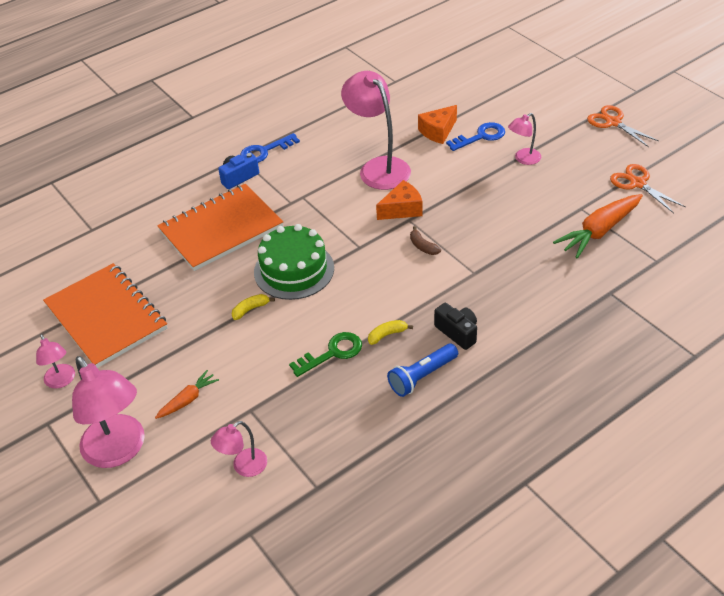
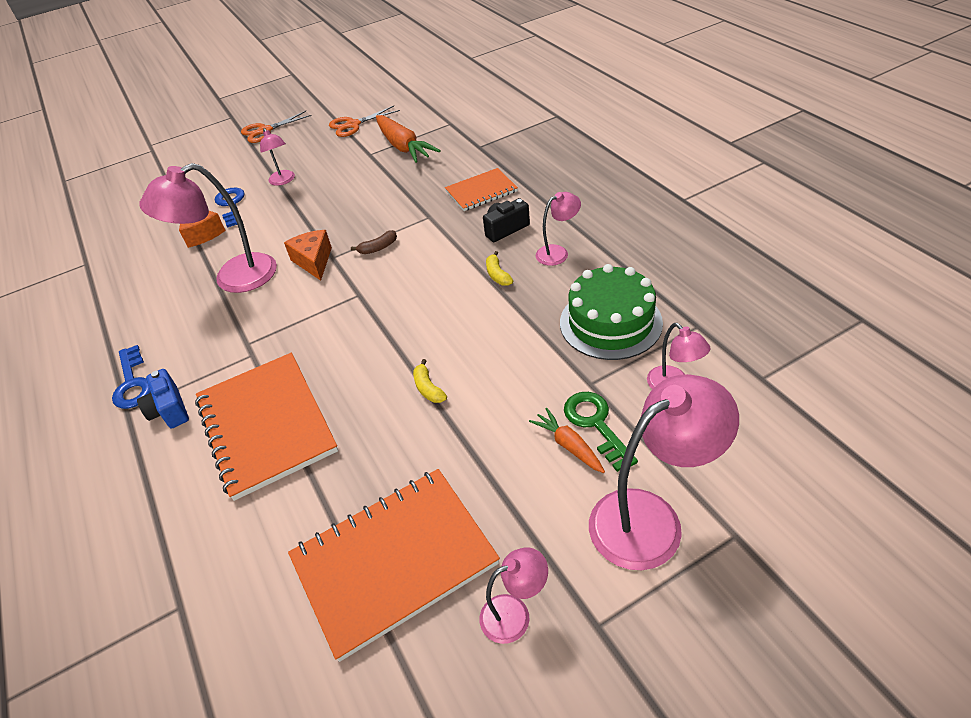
camera: 80 degrees left, 0 degrees up
green cake [254,224,334,300] -> green cake moved to [560,264,663,360]
green key [289,332,362,377] -> green key moved to [564,392,638,472]
blue flashlight [387,343,458,397] -> pink lamp [536,192,581,266]
none -> orange notebook [445,168,518,211]

